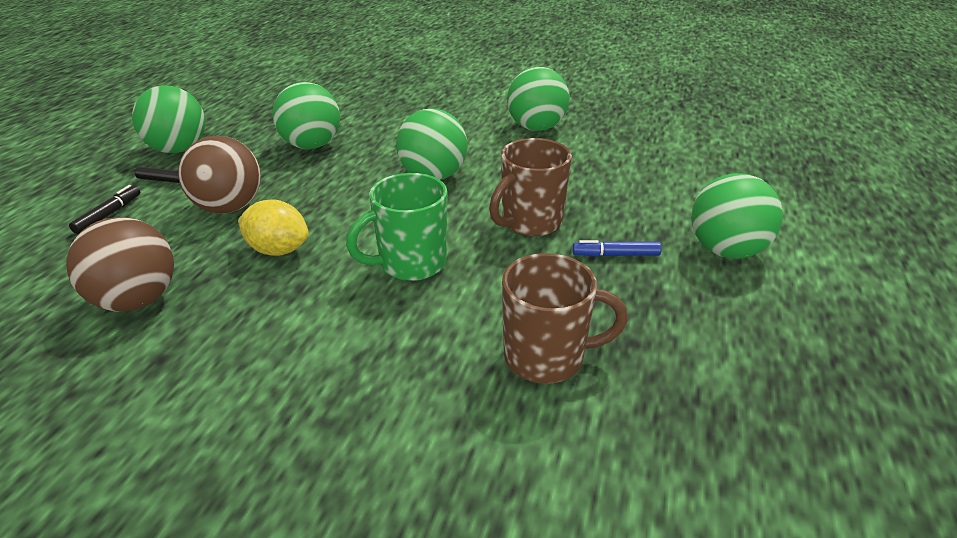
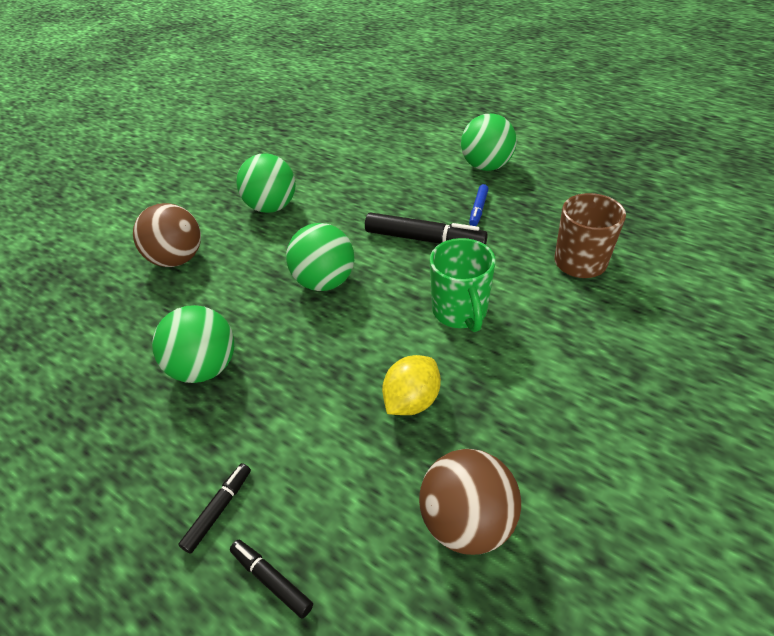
camera: 70 degrees left, 10 degrees up
green ball [132,85,205,153] -> none
brown ball [178,136,261,214] -> brown ball moved to [133,203,201,267]
brown mug [489,138,572,236] -> black marker [365,213,488,245]

